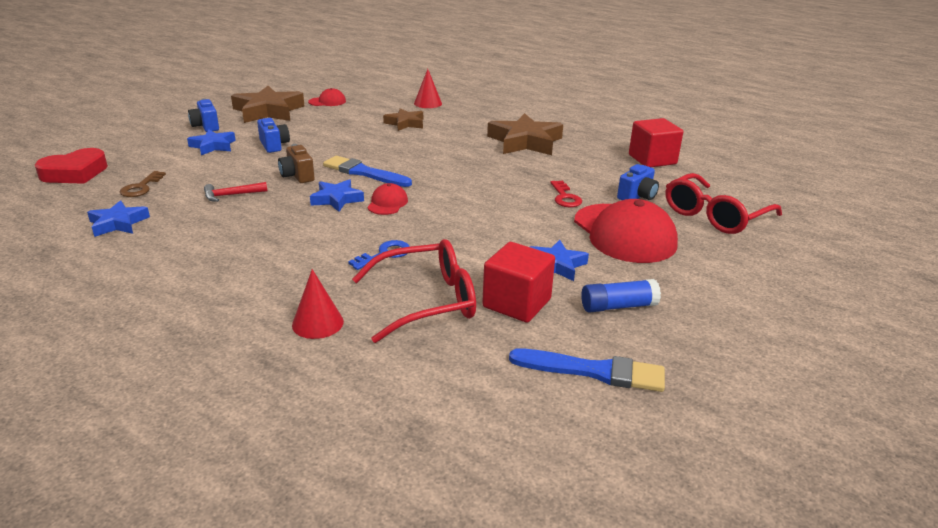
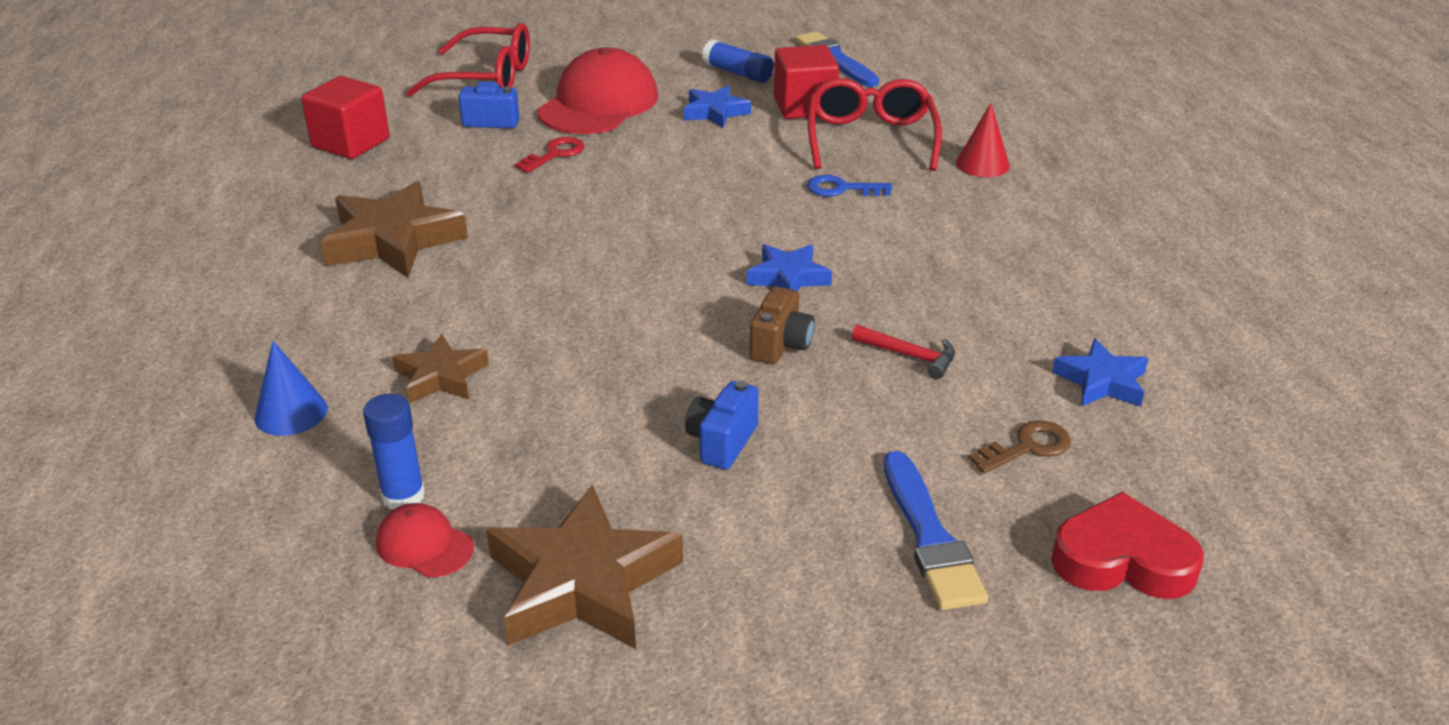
camera: 130 degrees left, 5 degrees up
blue star [187,130,236,155] -> none
blue camera [188,99,219,132] -> none
blue brush [323,156,412,187] -> blue brush moved to [884,451,988,610]
red glasses [352,239,476,343] -> red glasses turned 60 degrees clockwise [808,78,942,171]
red cap [367,183,408,215] -> none
red cone [414,69,442,108] -> blue cone [254,341,328,436]
none -> blue glue stick [363,393,425,509]

